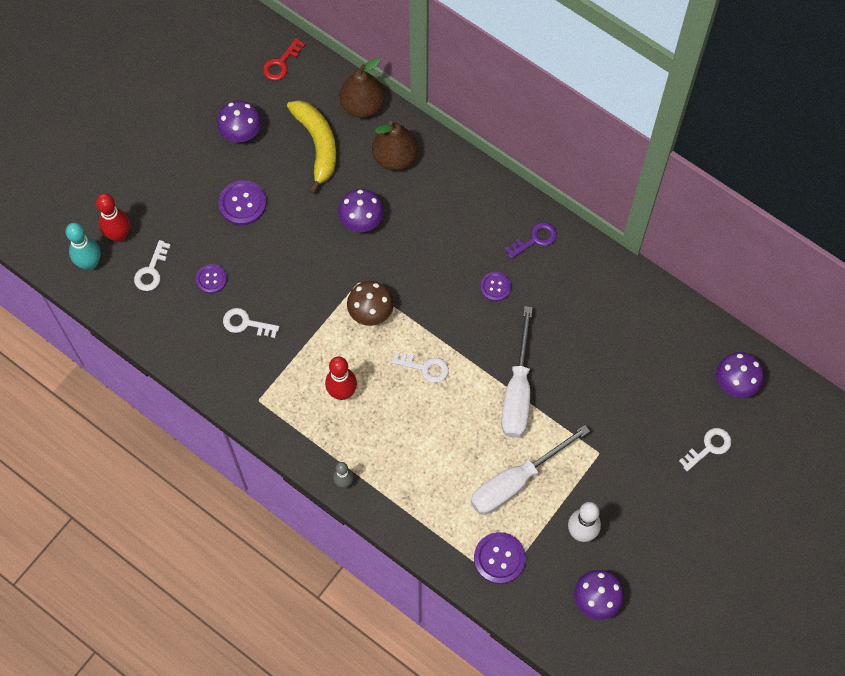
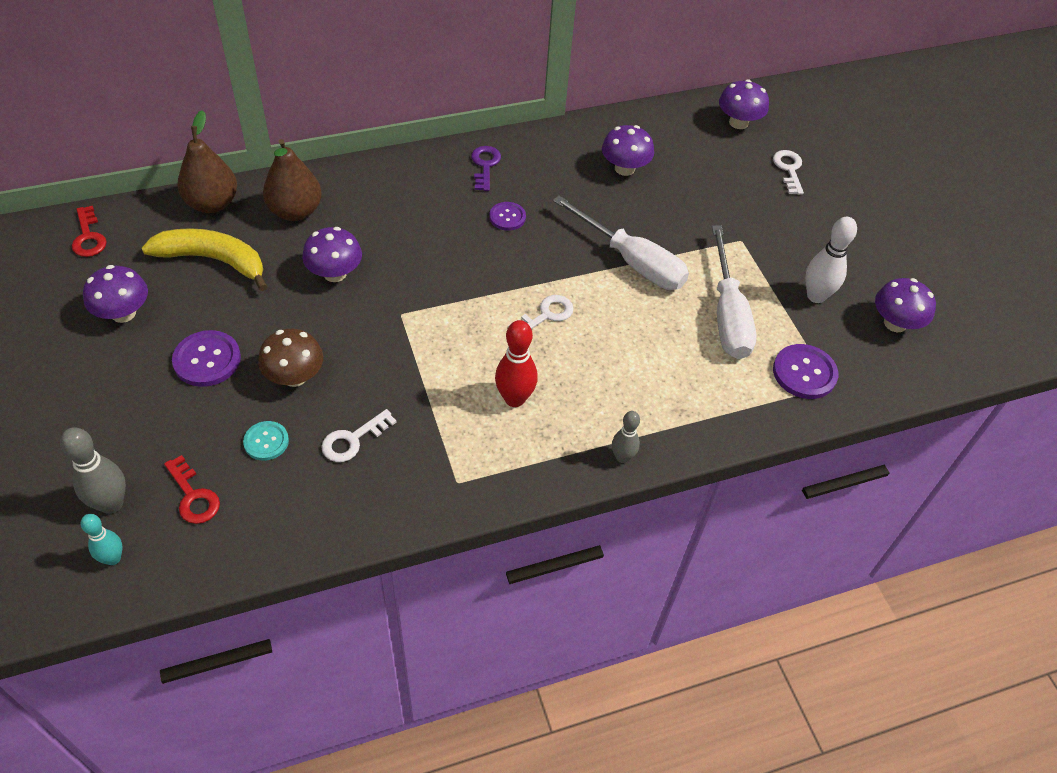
camera: 60 degrees left, 15 degrees down
turquoise bowling pin [65,223,101,270] -> turquoise bowling pin [81,514,122,565], size x0.64
red bowling pin [96,193,130,242] -> grey bowling pin [60,428,126,514]
white key [134,240,171,291] -> red key [164,455,220,524]
purple button [196,264,227,294] -> turquoise button [243,421,289,461]
brown mushroom [347,281,394,326] -> brown mushroom moved to [258,329,323,387]
none -> purple mushroom [602,125,654,176]

